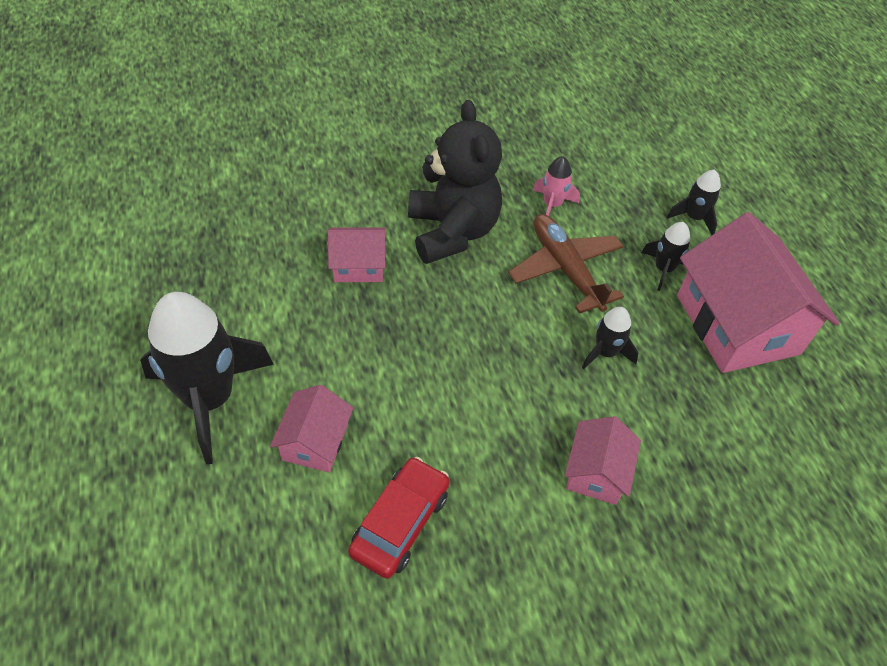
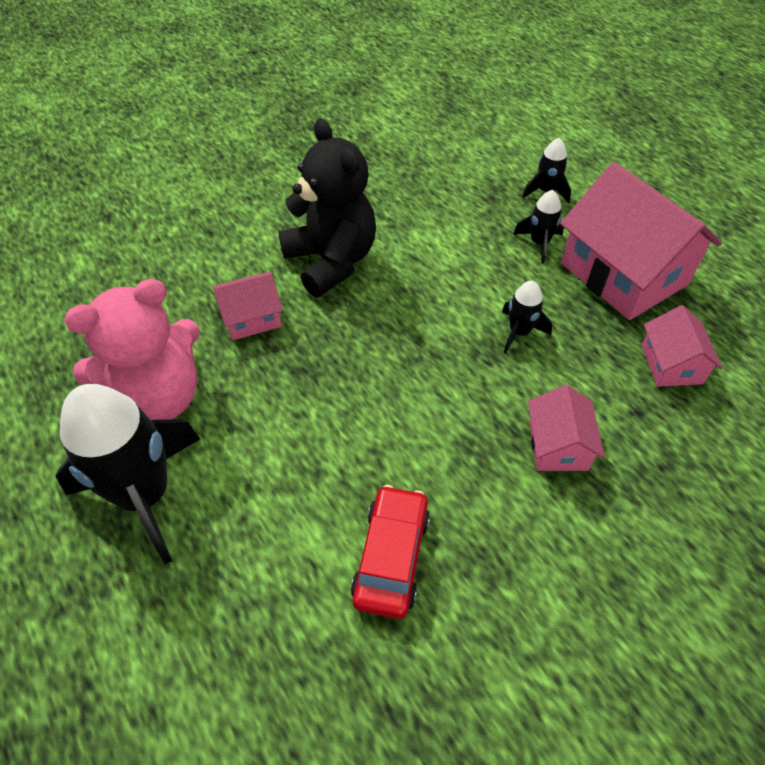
camera: 15 degrees left, 0 degrees up
pink house [270,385,353,473] -> pink house moved to [642,305,723,387]
brown plane [508,214,624,314] -> none
pink rocket [533,156,580,216] -> none
none -> pink teddy bear [64,279,200,420]

